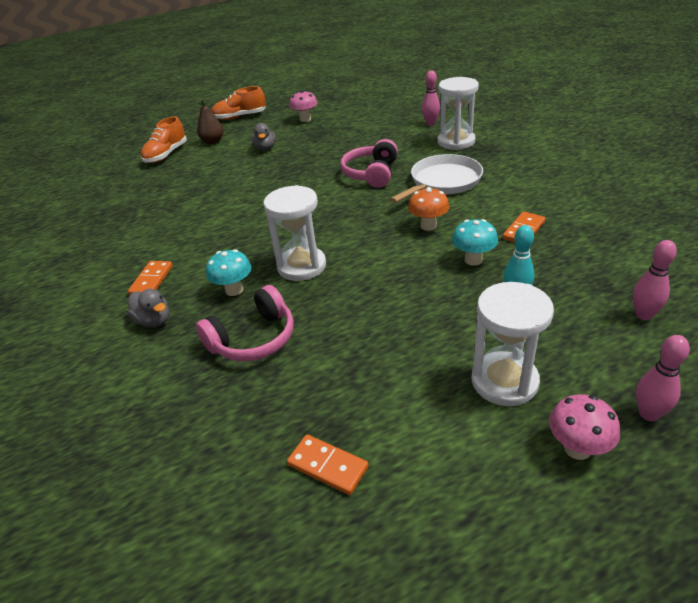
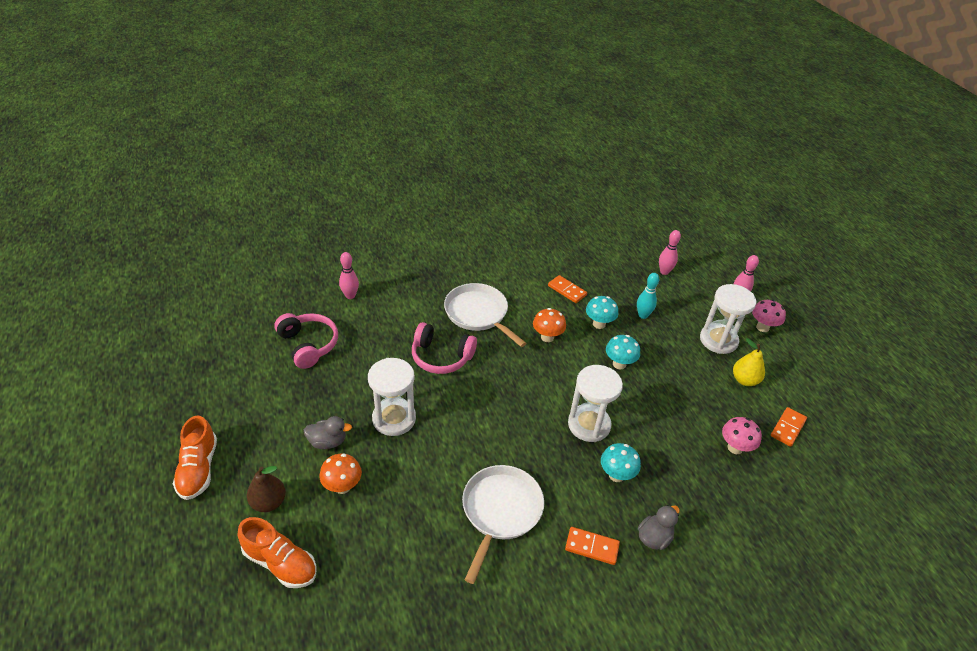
camera: 90 degrees left, 5 degrees up
pink headphones [196,285,294,361] -> pink headphones moved to [274,313,338,369]
pink mushroom [289,90,318,122] -> pink mushroom moved to [722,417,762,454]
white hourglass [438,77,479,150] -> white hourglass moved to [368,358,416,436]
none -> orange mushroom [319,454,362,494]
none -> white pan [462,465,544,584]
none -> turquoise mushroom [606,335,640,369]
none -> yellow pear [733,338,765,386]

